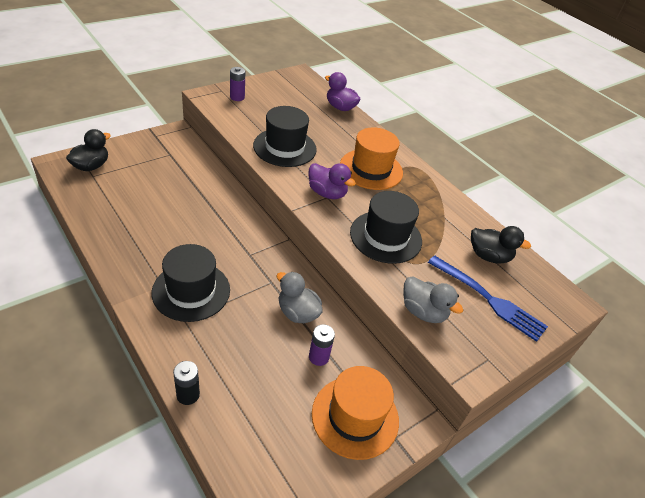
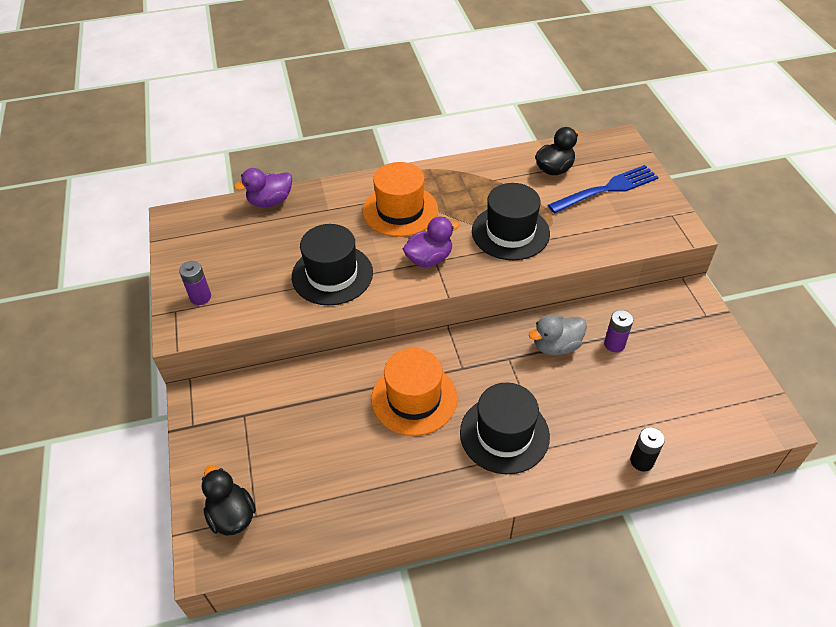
camera: 60 degrees left, 5 degrees up
orange hat [312,366,399,460] -> orange hat moved to [371,348,457,436]
grey duck [403,276,463,323] -> none

